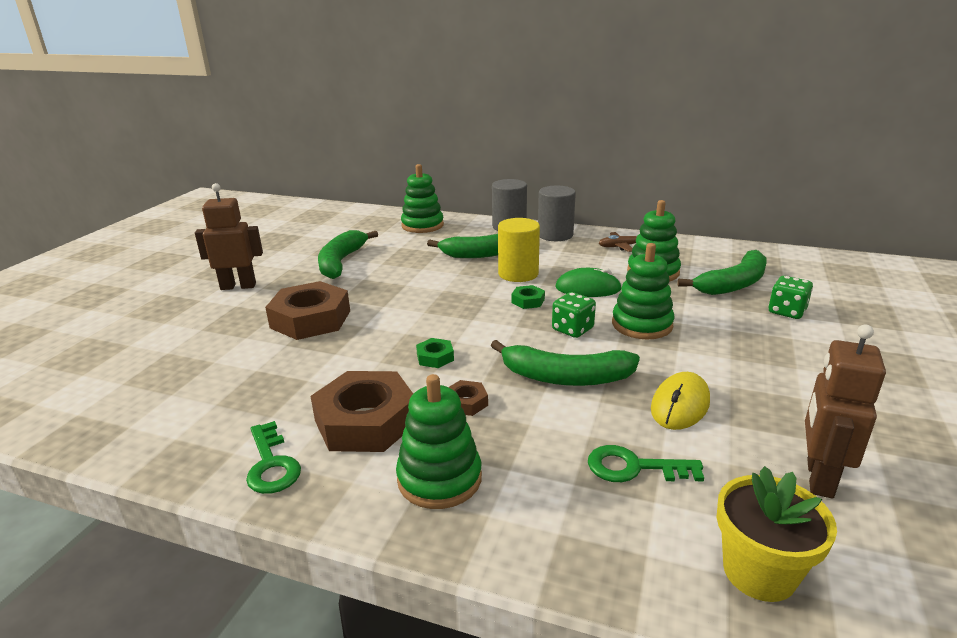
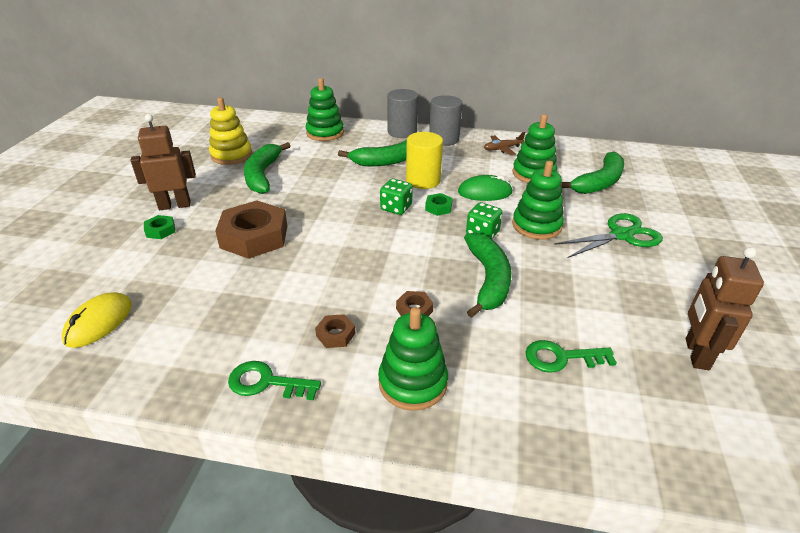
camera: 10 degrees left, 10 degrees up
green key [246,421,301,494] -> green key turned 135 degrees clockwise [228,361,321,400]
brown nut [310,371,413,452] -> brown nut [315,314,355,348], size x0.44
green nut [416,338,454,368] -> green nut moved to [144,215,175,239]
green banana [491,340,640,386] -> green banana turned 90 degrees counterclockwise [464,232,511,318]
yellow mouse [651,372,710,430] -> yellow mouse moved to [61,292,132,348]
yellow flower pot [717,466,837,602] -> none
green dice [769,276,813,319] -> green dice moved to [380,179,413,215]
none -> yellow stacking toy [209,97,252,165]
none -> green scissors [554,213,663,258]

